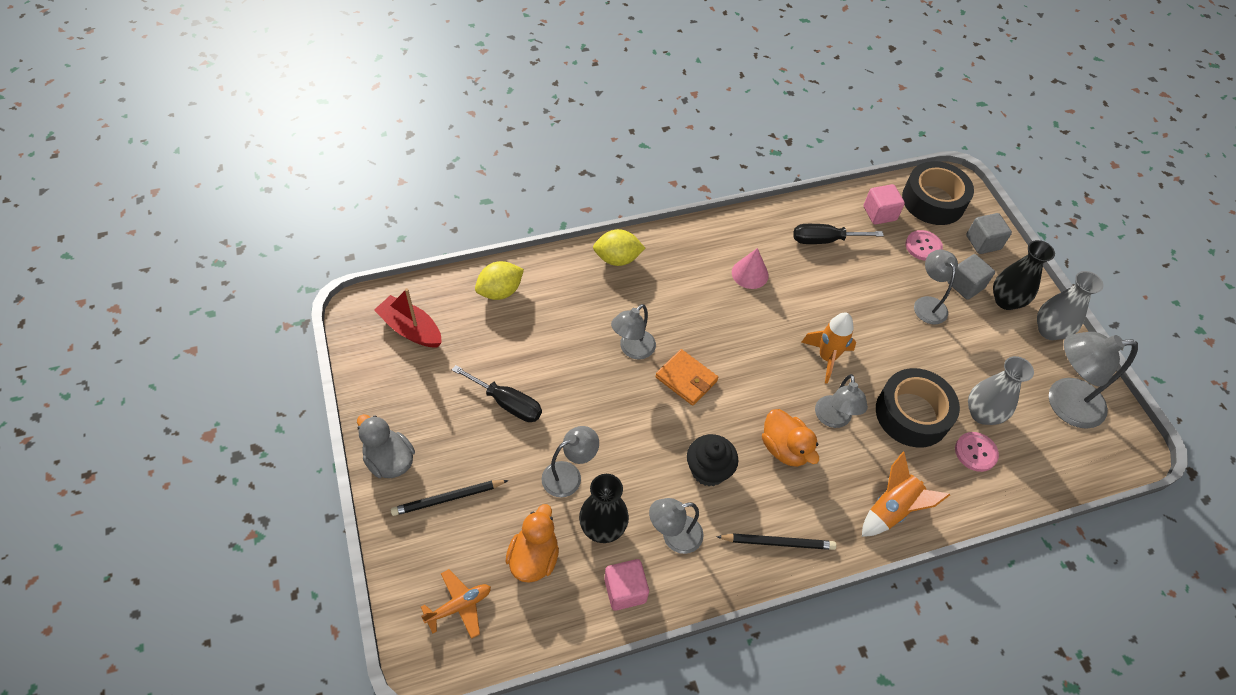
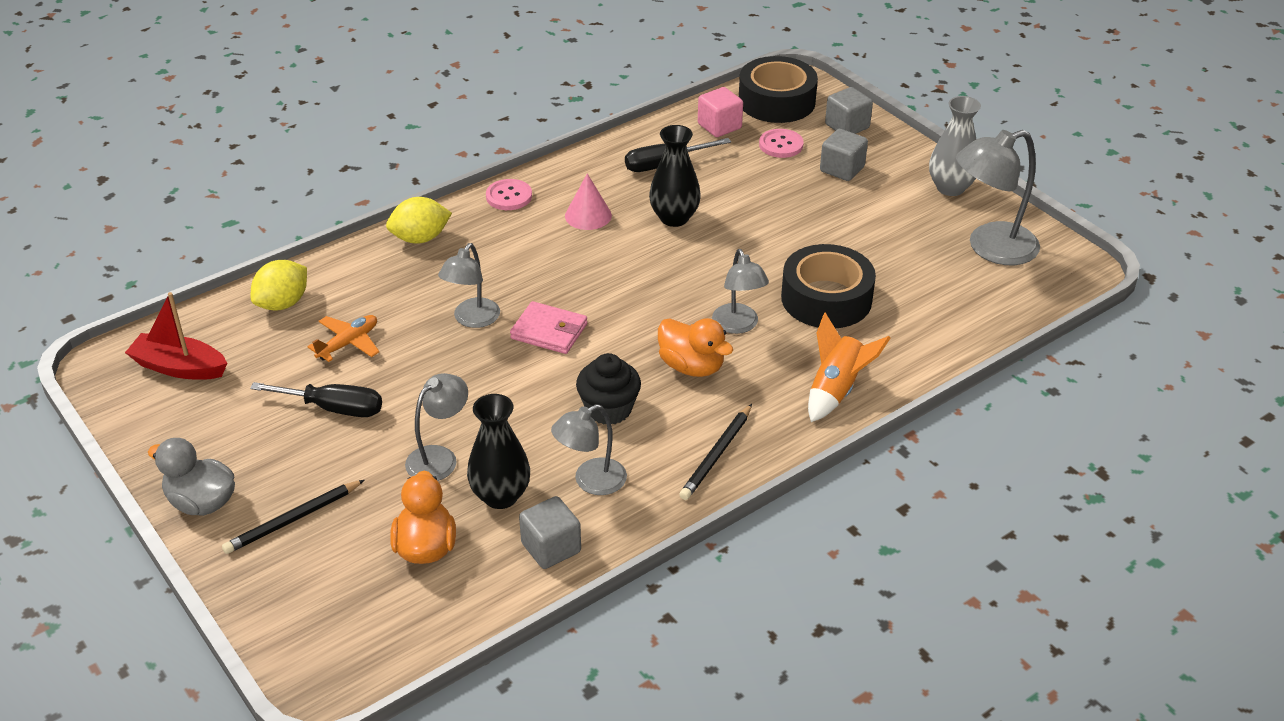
camera: 15 degrees left, 15 degrees down
orange plane [421,569,491,639] -> orange plane moved to [307,315,379,362]
pink cube [604,559,649,611] -> grey cube [519,496,581,569]
orange wallet [656,349,718,406] -> pink wallet [510,301,587,354]
black pencil [716,533,836,550] -> black pencil turned 135 degrees clockwise [679,404,752,500]
orange rocket [801,312,856,384] -> none
grey lamp [914,250,958,324] -> none
pink button [955,432,999,472] -> pink button moved to [486,179,532,210]
grey vase [968,356,1034,425] -> none
black vase [993,240,1055,310] -> black vase moved to [649,125,701,227]

